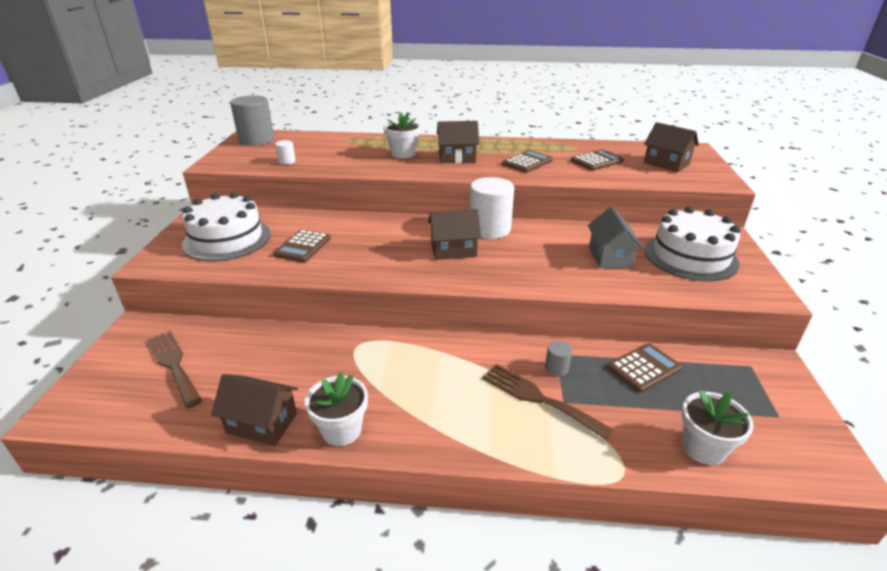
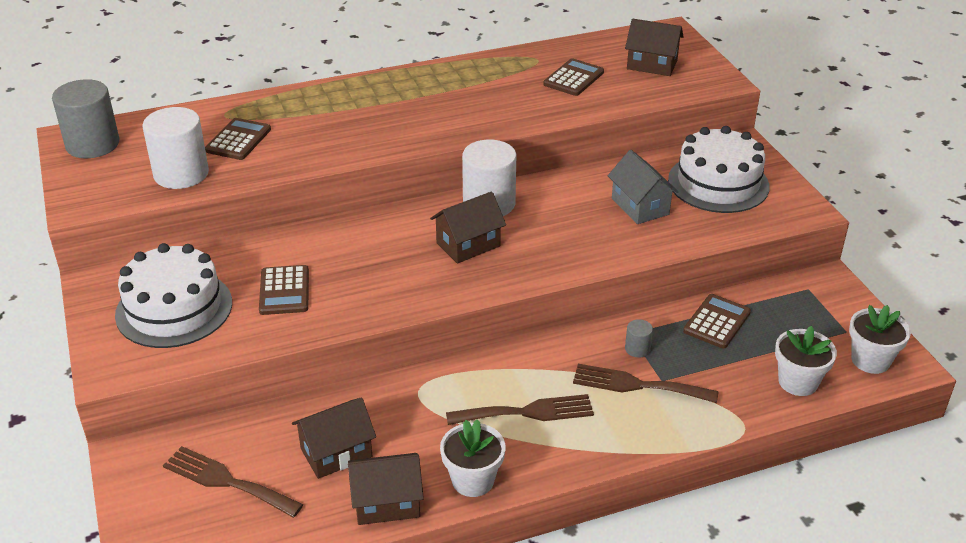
camera: 25 degrees left, 5 degrees up
white cylinder [275,140,296,165] -> white cylinder [142,107,209,189], size x2.26
white flower pot [383,112,421,159] -> white flower pot moved to [849,305,911,374]
brown house [437,121,479,163] -> brown house moved to [292,397,376,479]
brown calculator [502,150,553,173] -> brown calculator moved to [205,118,271,160]
none -> brown fork [446,394,594,425]

